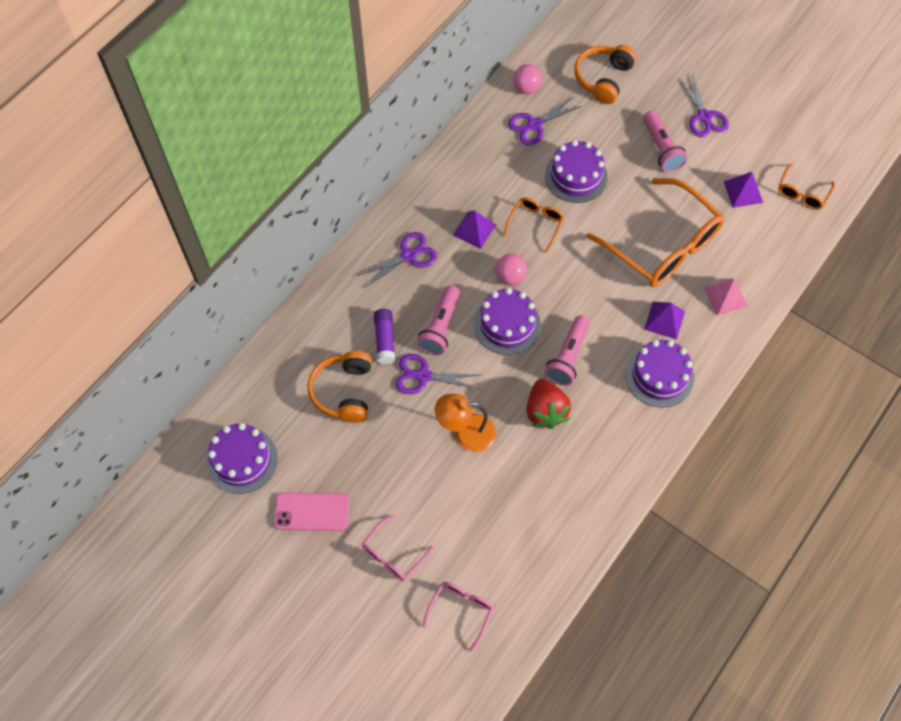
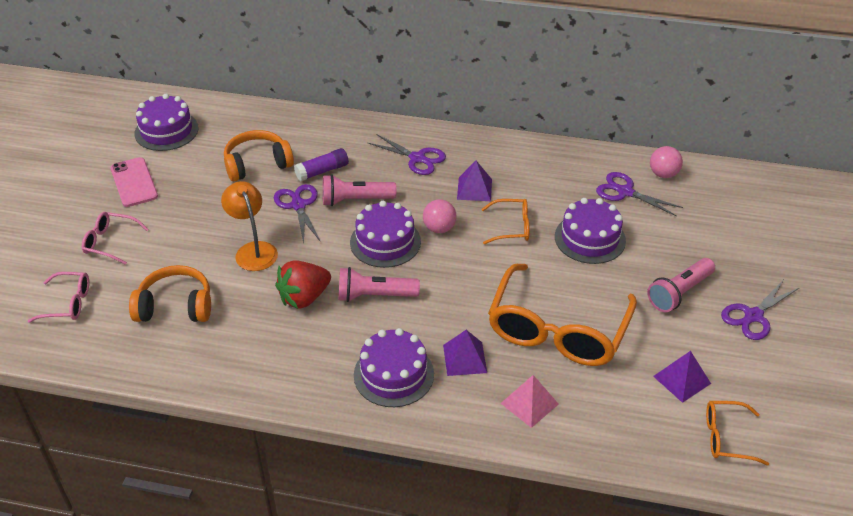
camera: 65 degrees right, 20 degrees down
orange headphones [574,45,636,104] -> orange headphones moved to [129,265,211,322]

